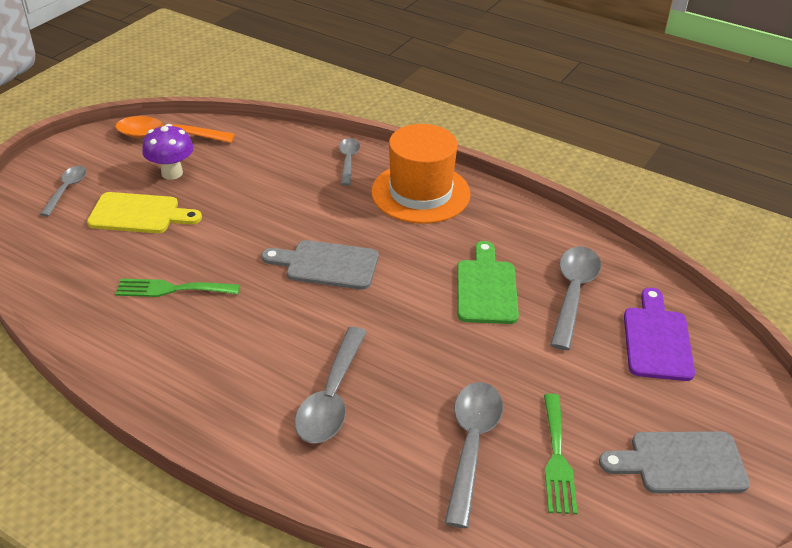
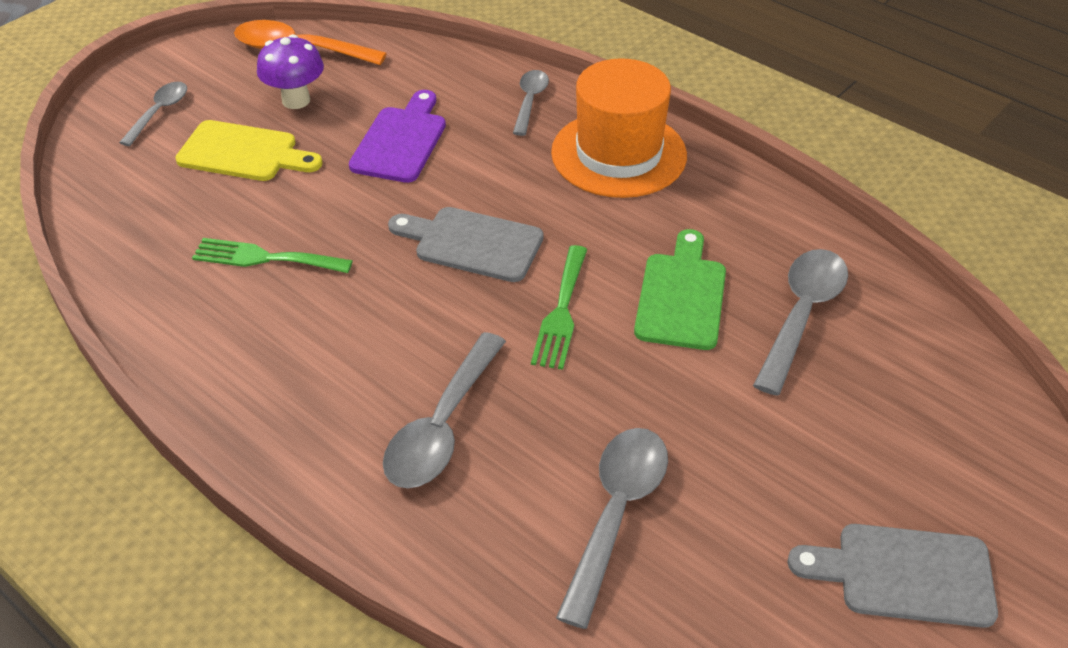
camera: 10 degrees right, 5 degrees up
green fork [544,394,578,514] -> green fork moved to [531,245,587,370]
purple cutting board [624,288,695,381] -> purple cutting board moved to [349,90,446,183]

